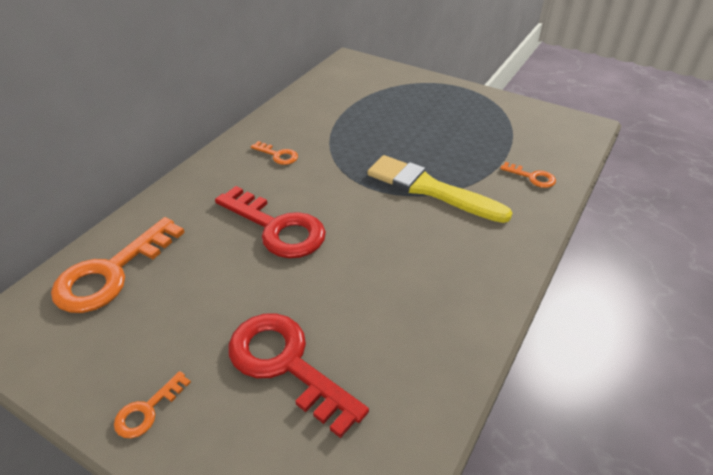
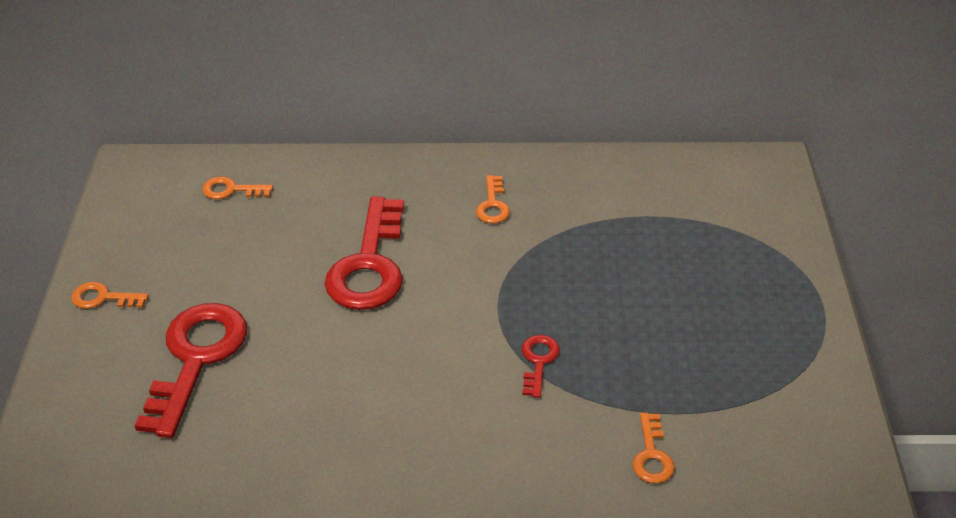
camera: 60 degrees right, 0 degrees up
orange key [51,217,185,313] -> orange key [202,177,273,199], size x0.47
yellow brush [367,155,512,223] -> red key [522,335,560,398]

